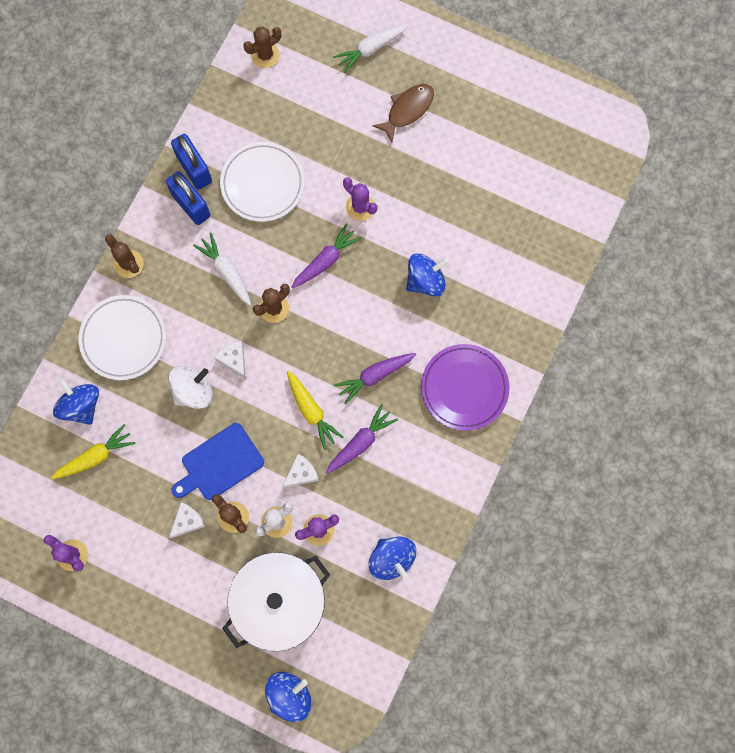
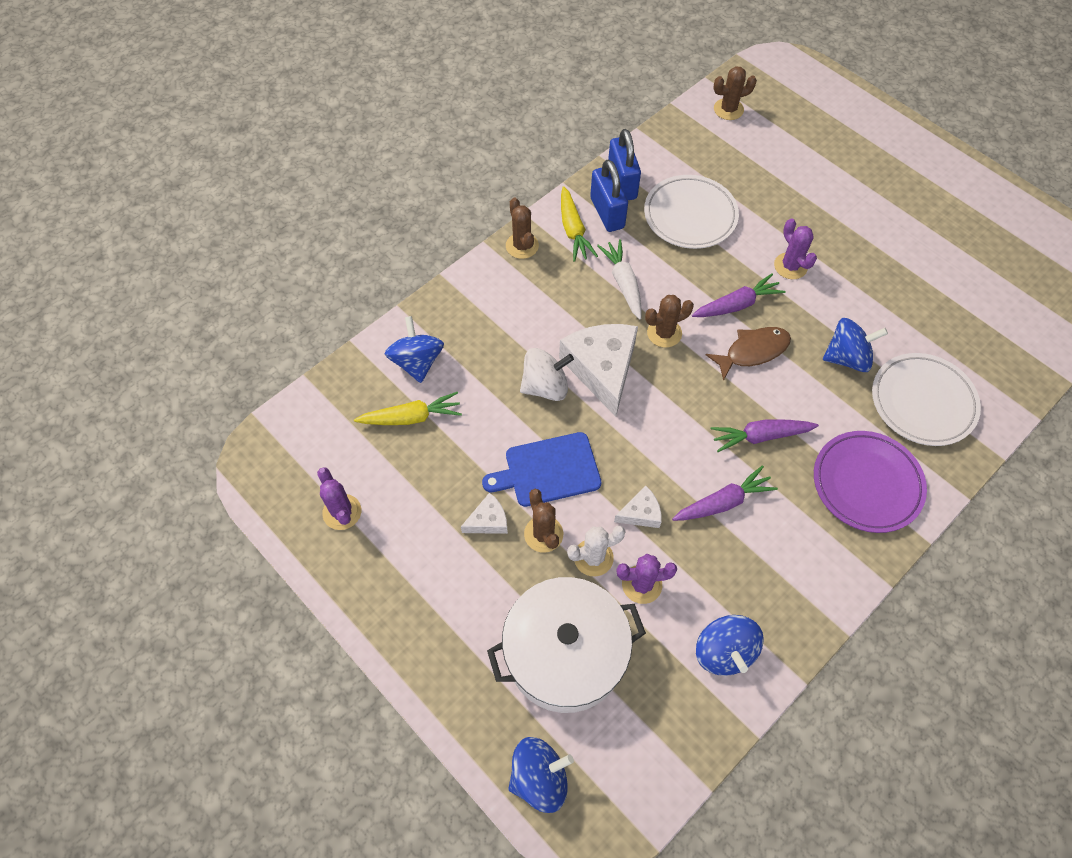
camera: 20 degrees right, 15 degrees down
white plate [78,295,166,380] -> white plate moved to [872,353,981,446]
white cheese [214,341,246,379] -> white cheese [559,324,638,417], size x2.08
yellow carrot [287,371,344,450] -> yellow carrot moved to [561,186,598,262]
white carrot [333,25,408,73] -> none
brown fish [372,84,434,142] -> brown fish moved to [706,327,791,381]

